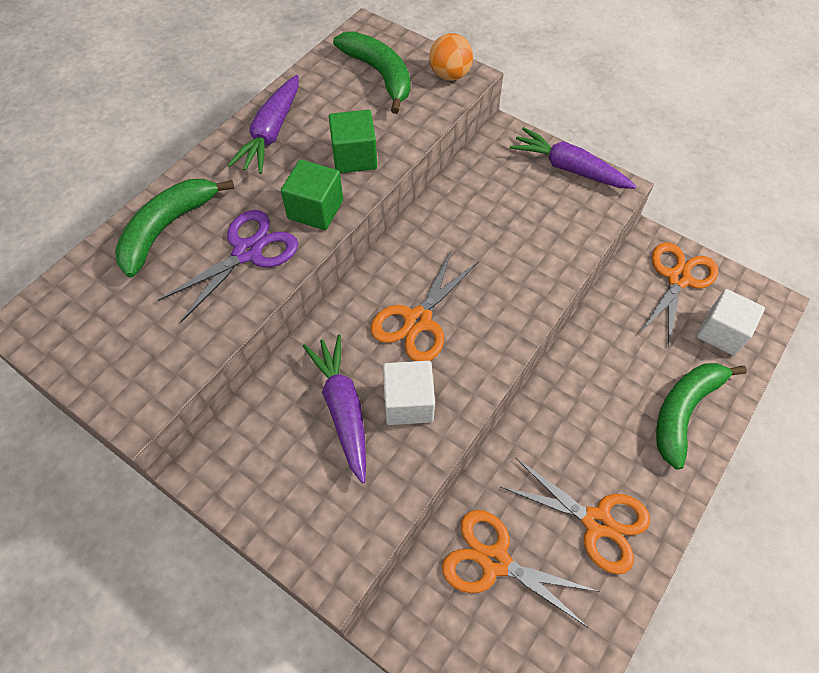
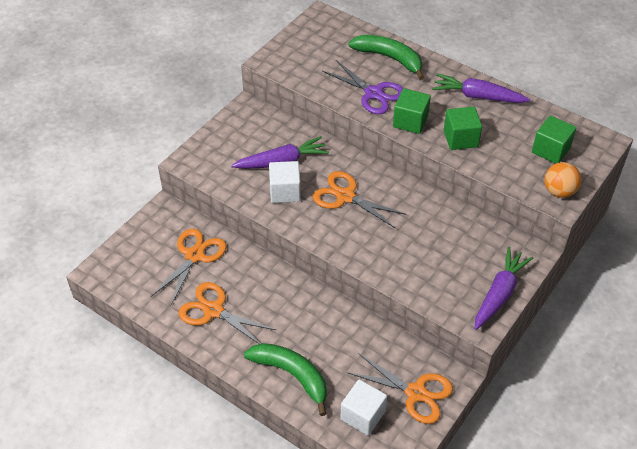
camera: 90 degrees right, 10 degrees down
green banana [333,31,411,114] -> green cube [532,116,576,164]
orange scissors [501,458,650,574] -> orange scissors turned 90 degrees clockwise [178,282,276,344]

